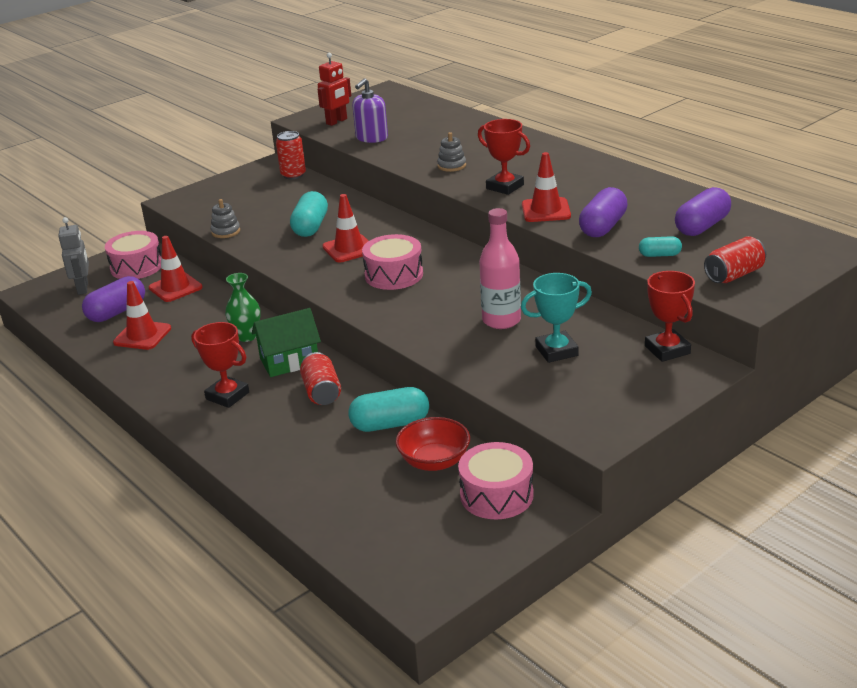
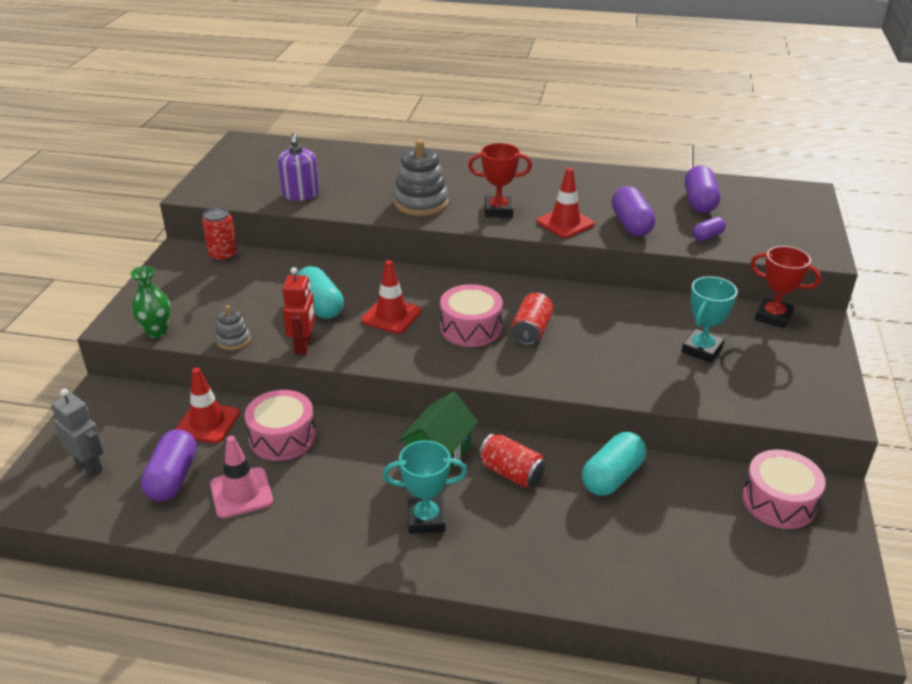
camera: 40 degrees left, 5 degrees up
pink drum [105,231,161,279] -> pink drum moved to [245,390,316,461]
red traffic cone [113,281,171,350] -> pink traffic cone [210,436,273,519]
red trophy [191,322,249,408] -> turquoise trophy [383,441,467,534]
green vase [225,273,261,342] -> green vase moved to [130,266,171,338]
red robot [317,53,351,126] -> red robot moved to [282,267,316,355]
red bowl [395,417,470,471] -> none
grey stacking toy [437,132,466,172] -> grey stacking toy [393,140,449,216], size x1.85
pink bottle [479,208,521,329] -> none
turquoise capsule [639,236,682,257] -> purple capsule [693,217,726,241]
red can [704,236,766,283] -> red can moved to [512,293,554,345]

